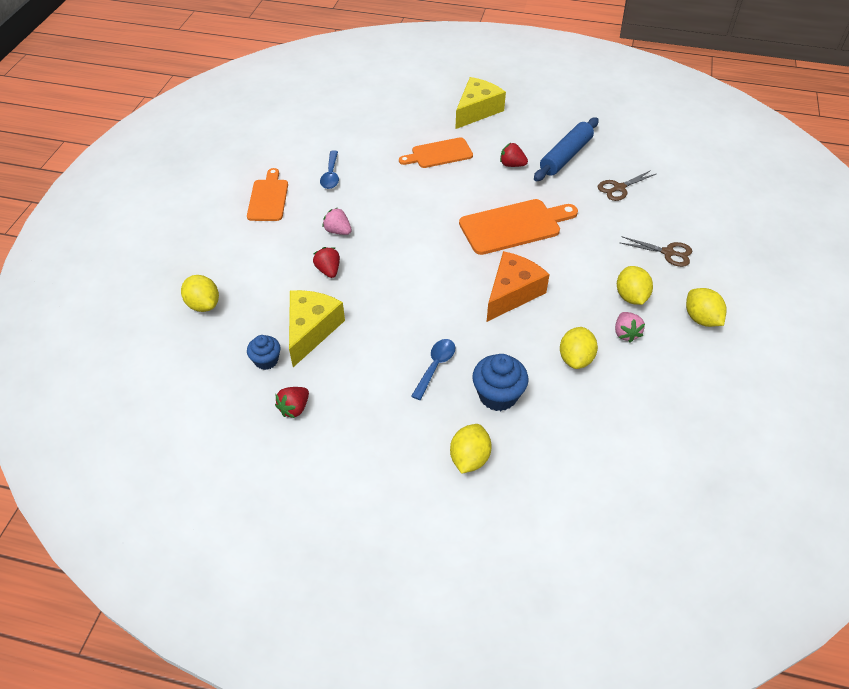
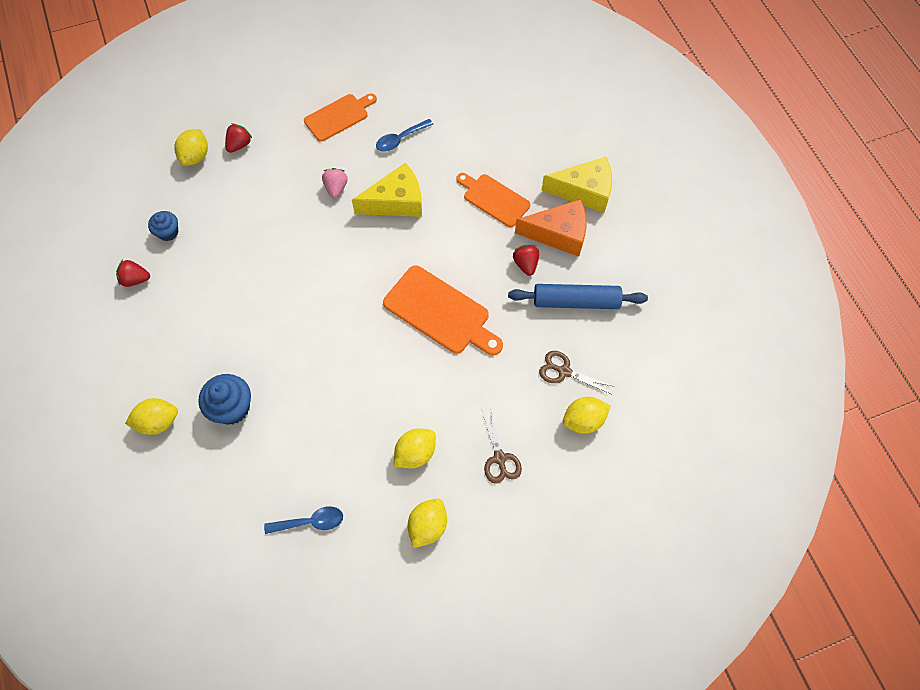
camera: 55 degrees right, 15 degrees up
yellow cheese [289,290,345,367] -> yellow cheese moved to [352,163,422,217]
red strawberry [313,247,340,278] -> red strawberry moved to [225,123,252,153]
blue spoon [411,339,455,400] -> blue spoon moved to [264,506,343,534]
orange cheese [487,251,550,322] -> orange cheese moved to [515,199,587,257]
yellow lemon [560,327,598,369] -> yellow lemon moved to [563,397,611,434]
pink strawberry [615,312,645,342] -> none

